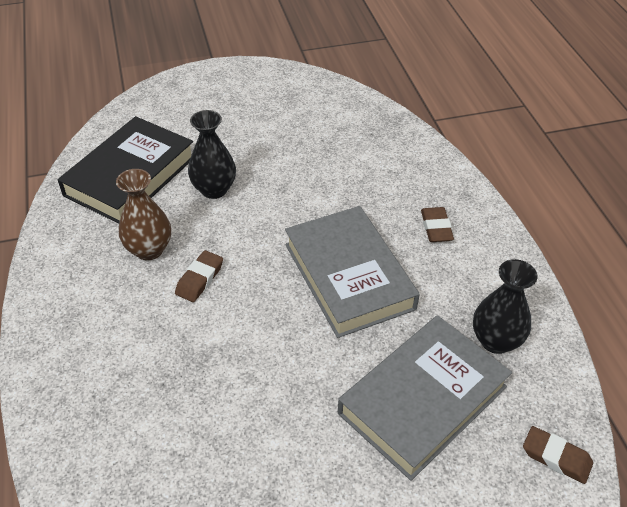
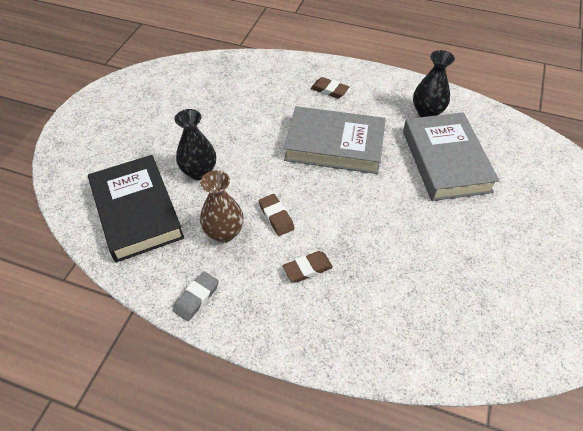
camera: 55 degrees left, 5 degrees up
brown eraser [523,426,593,484] -> brown eraser moved to [283,251,333,283]
none -> grey eraser [173,271,219,321]

